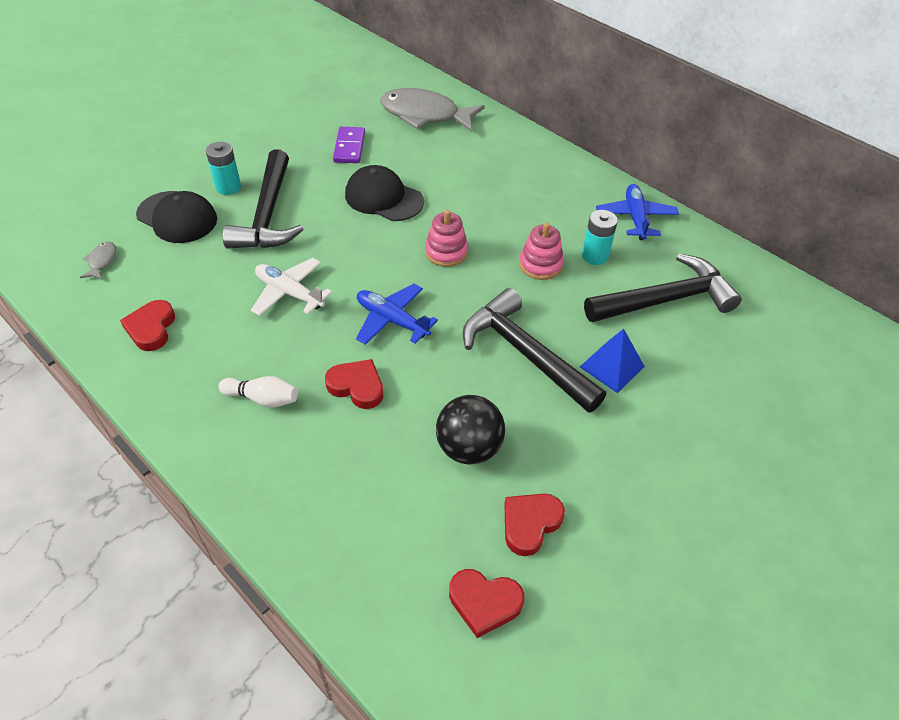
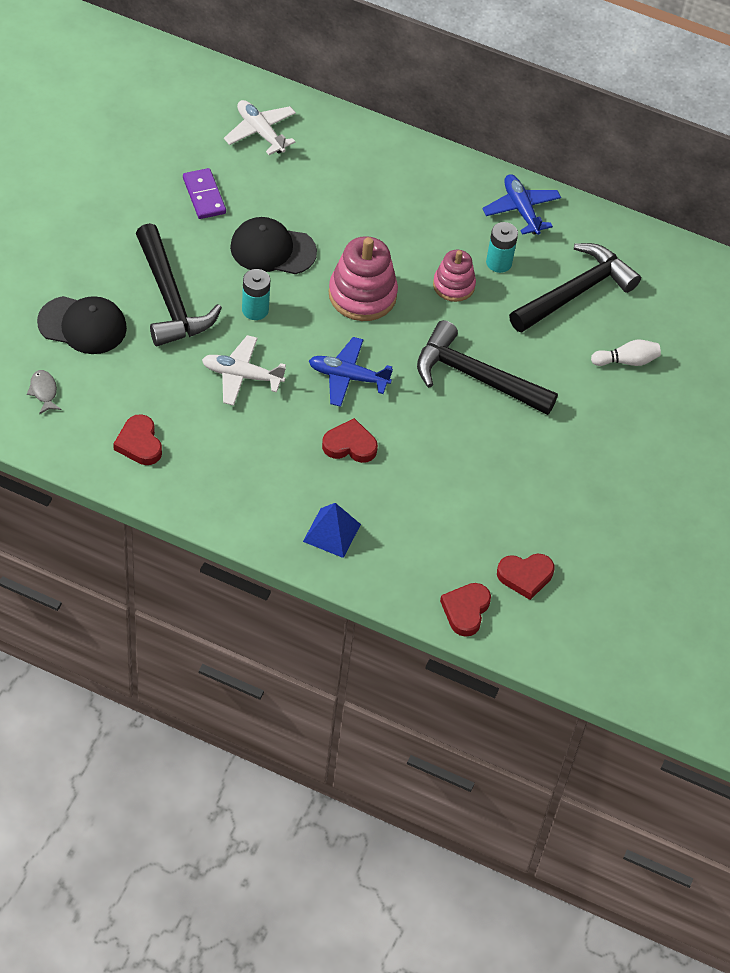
camera: 25 degrees left, 5 degrees up
turquoise battery [206,142,241,195] -> turquoise battery moved to [242,269,270,320]
white bowling pin [218,376,298,408] -> white bowling pin moved to [591,340,661,366]
grey fish [380,88,485,132] -> white plane [224,100,296,155]
pink stacking toy [425,210,468,267] -> pink stacking toy [329,236,398,321], size x1.61
black ball [436,395,505,465] -> none
red heart [504,494,565,556] -> red heart moved to [440,583,491,637]
blue pyramid [580,329,645,393] -> blue pyramid moved to [303,503,361,558]

